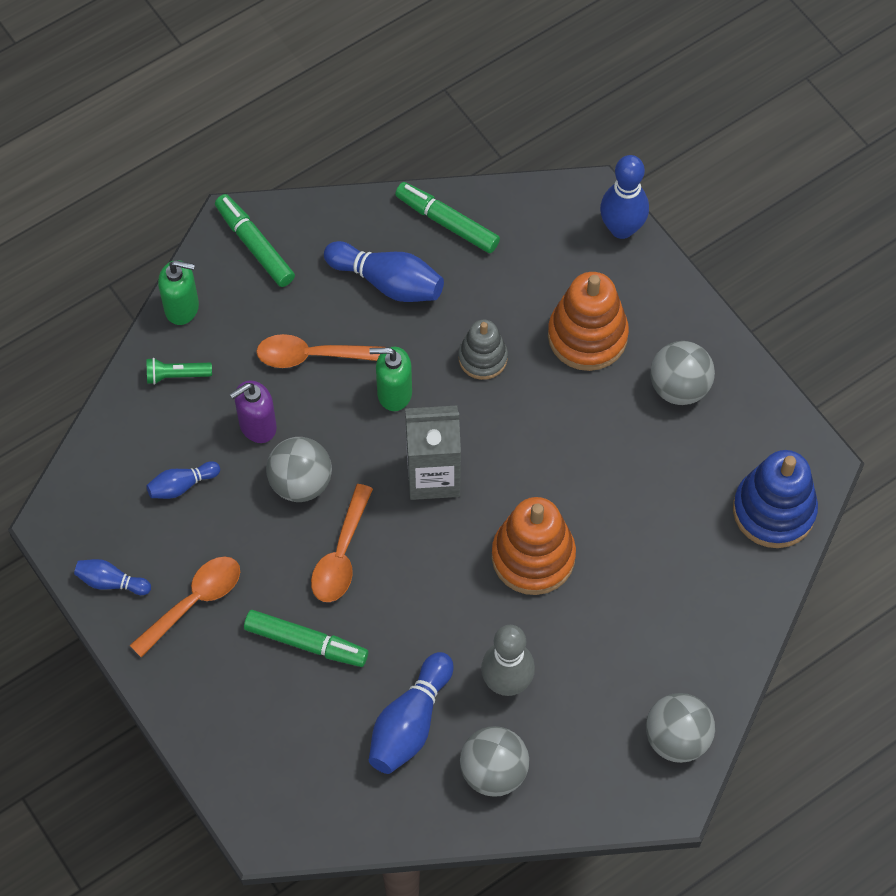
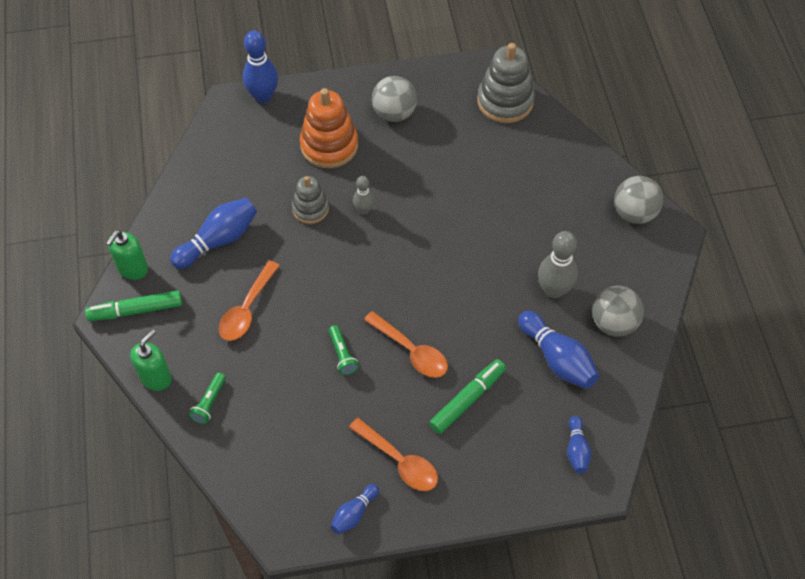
camera: 65 degrees left, 5 degrees down
orange spoon [129,557,240,657] -> orange spoon turned 150 degrees clockwise [349,418,438,491]
blue bowling pin [146,461,220,499] -> blue bowling pin moved to [567,416,591,473]
purple soap dispenser [230,381,277,443] -> none
grey ball [266,437,332,502] -> green flashlight [329,325,359,375]
green soap dispenser [369,347,412,411] -> green soap dispenser moved to [106,230,148,280]
green marker [395,182,500,253] -> none
grey carton [405,406,461,500] -> none
orange stacking toy [492,497,576,595] -> none
blue stacking toy [733,450,818,548] -> grey stacking toy [477,43,535,123]
none -> grey bowling pin [353,176,374,215]

